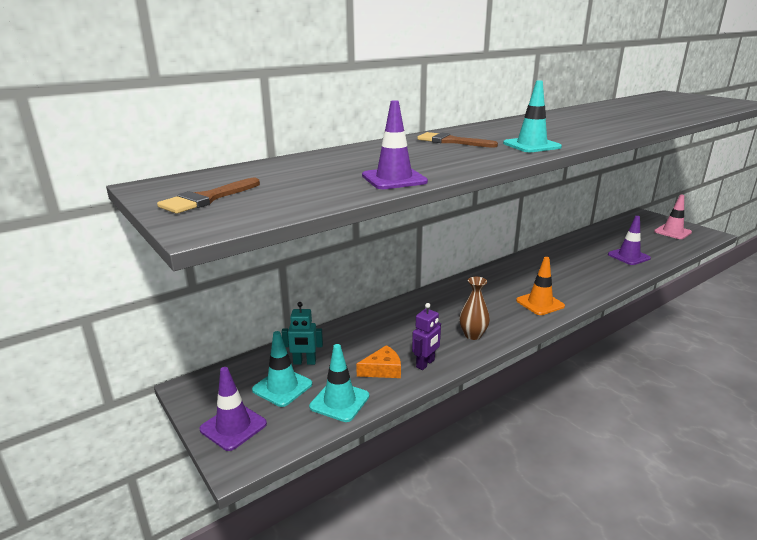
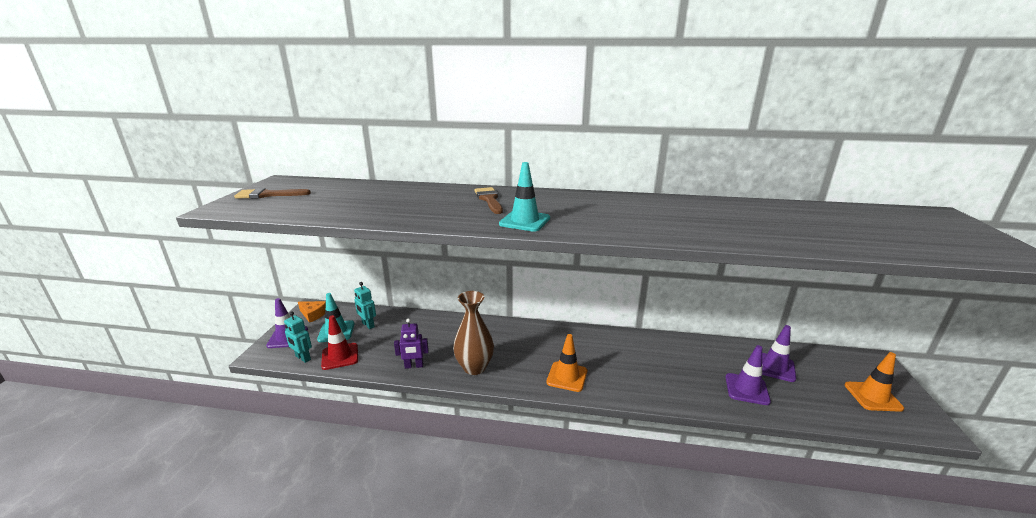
camera: 45 degrees right, 0 degrees up
turquoise traffic cone [309,344,369,422] -> red traffic cone [321,315,358,370]
orange cheese [356,345,401,378] -> orange cheese moved to [298,301,326,323]
purple traffic cone [362,100,428,189] -> purple traffic cone moved to [762,325,796,382]
brown vase [459,277,490,340] -> brown vase [453,291,494,375], size x1.52
pink traffic cone [654,195,692,239] -> orange traffic cone [845,352,904,412]
none -> turquoise robot [284,311,312,363]

